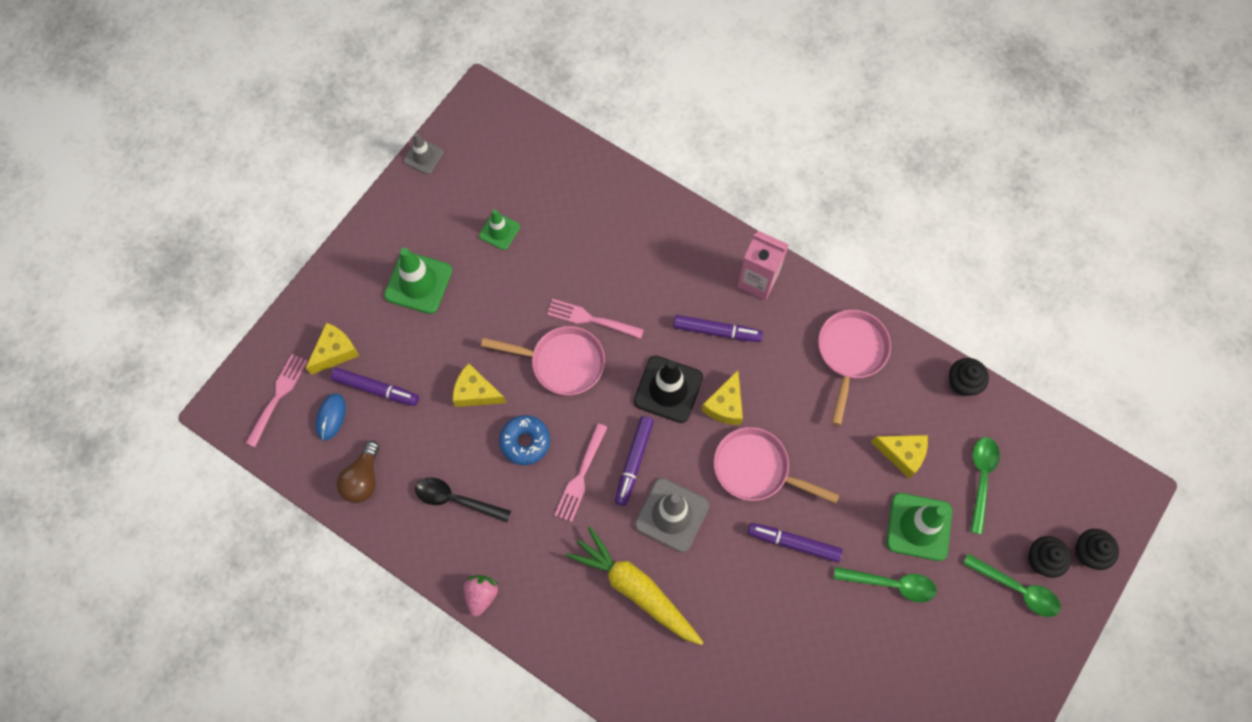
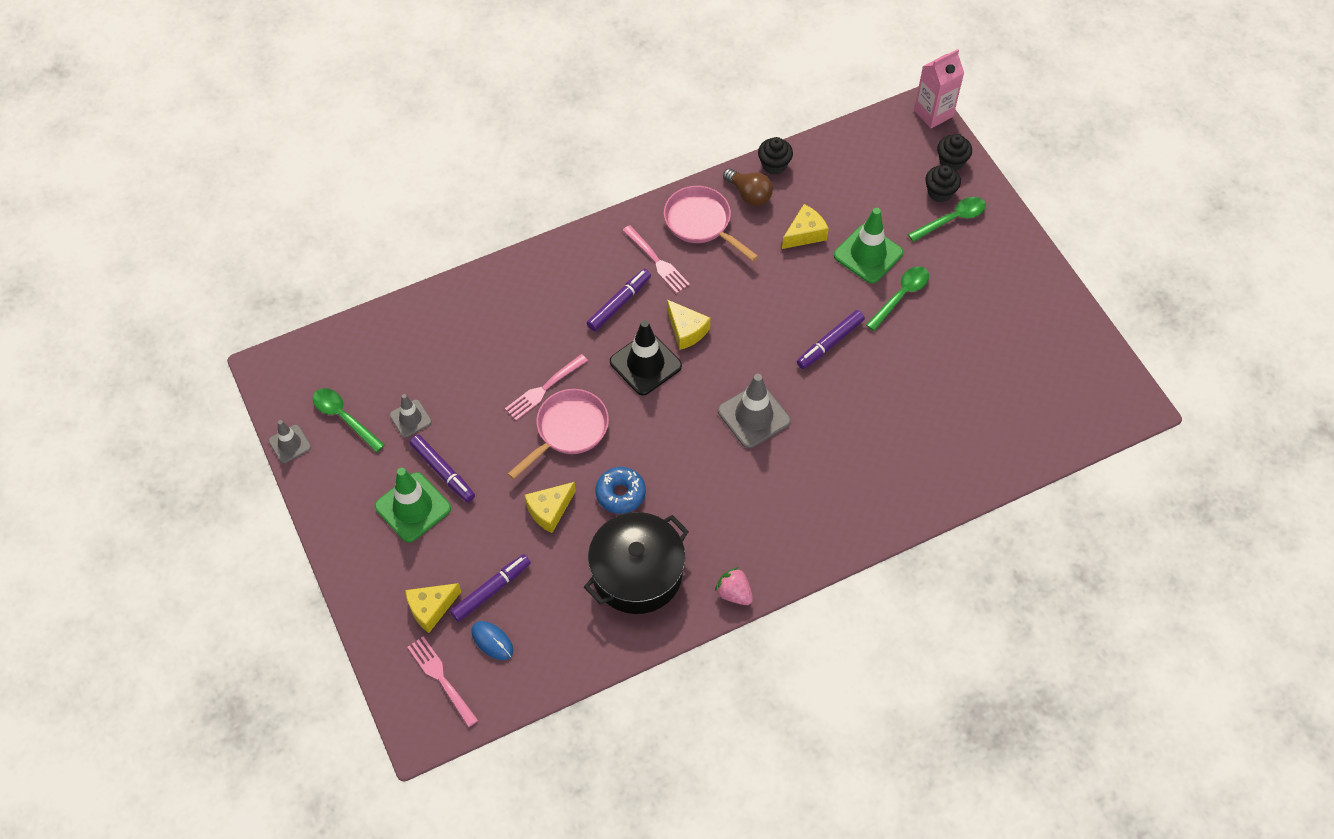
camera: 60 degrees left, 10 degrees down
yellow cheese [306,323,359,375] -> yellow cheese turned 105 degrees counterclockwise [405,583,461,633]
brown light bulb [337,440,379,503] -> brown light bulb moved to [723,168,773,206]
black spoon [415,477,511,522] -> black pot [584,512,689,614]
green traffic cone [479,210,520,250] -> grey traffic cone [390,394,432,438]
pink fork [555,423,608,522] -> pink fork moved to [622,225,690,293]
yellow carrot [566,526,704,645] -> none
purple marker [615,416,654,506] -> purple marker moved to [410,435,475,502]
pink pan [714,427,839,503] -> none
pink carton [737,231,789,300] -> pink carton moved to [914,49,964,128]
green spoon [970,437,1000,534] -> green spoon moved to [313,388,385,452]

